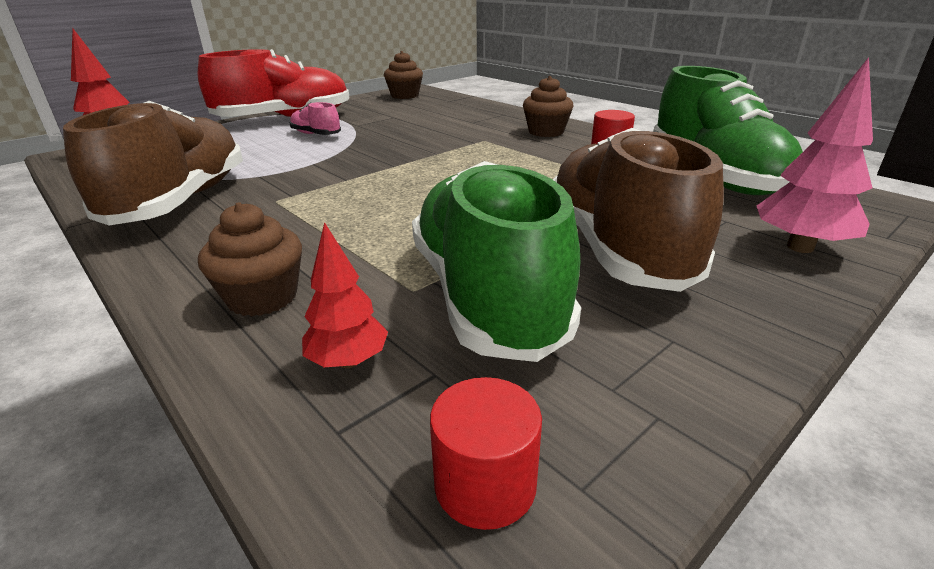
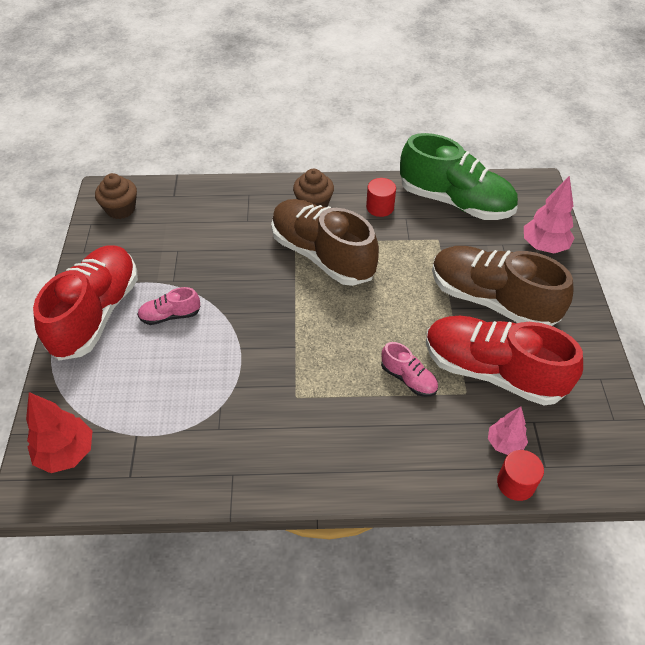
camera: 50 degrees left, 20 degrees up
brown shoe [63,101,243,226] -> brown shoe moved to [271,199,379,286]
brown cupcake [198,202,302,317] -> none
red tree [302,222,388,368] -> pink tree [488,406,528,455]
green shoe [412,161,581,362] -> red shoe [426,316,583,405]
red cylinder [430,377,542,530] -> red cylinder moved to [497,450,544,501]
none -> pink shoe [381,342,438,397]

